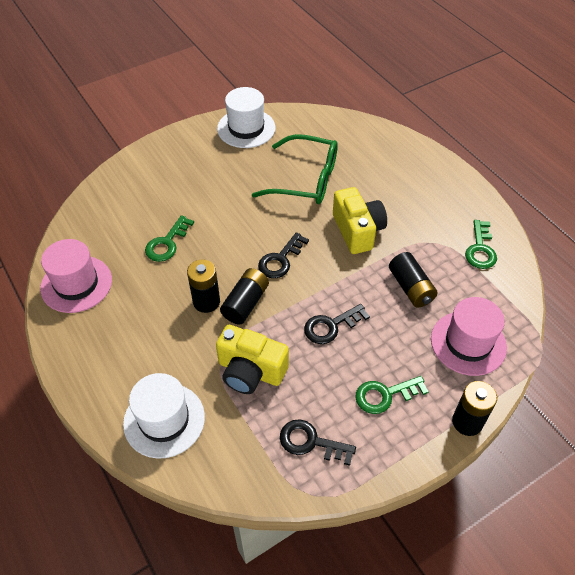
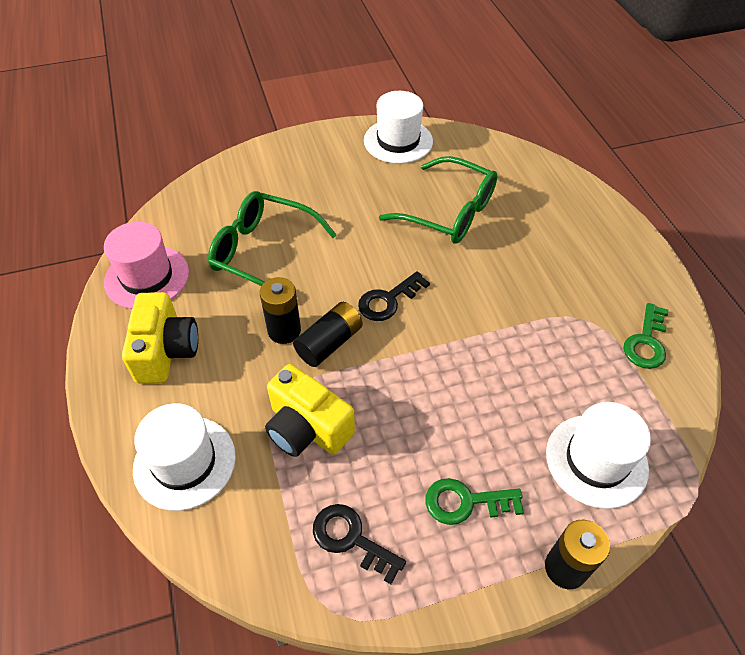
camera: 15 degrees right, 0 degrees up
green key [145,215,194,262] -> green glasses [208,191,337,286]
black key [304,304,370,344] -> none
yellow camera [333,187,387,254] -> yellow camera moved to [122,292,198,383]
black battery [389,252,438,307] -> none
pink hat [431,297,507,376] -> white hat [546,402,651,509]

